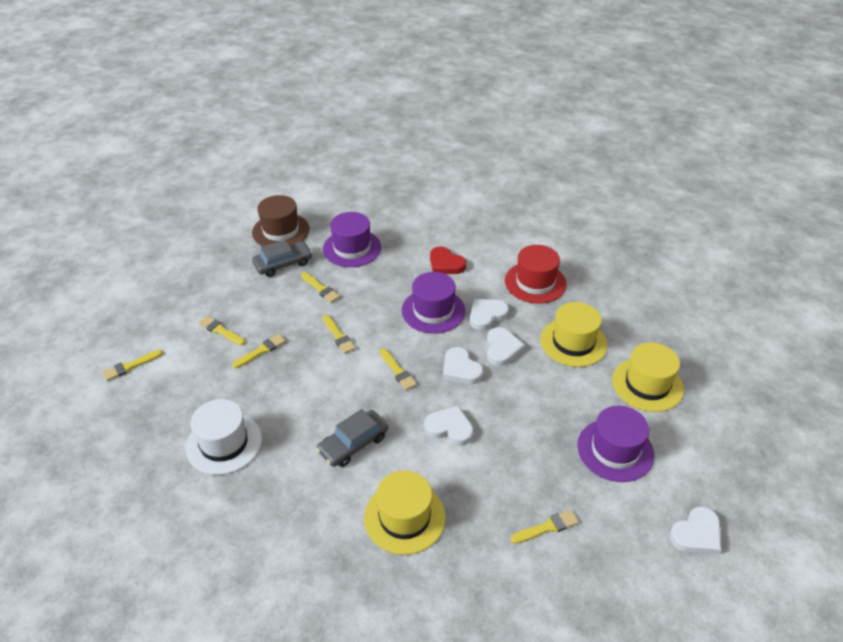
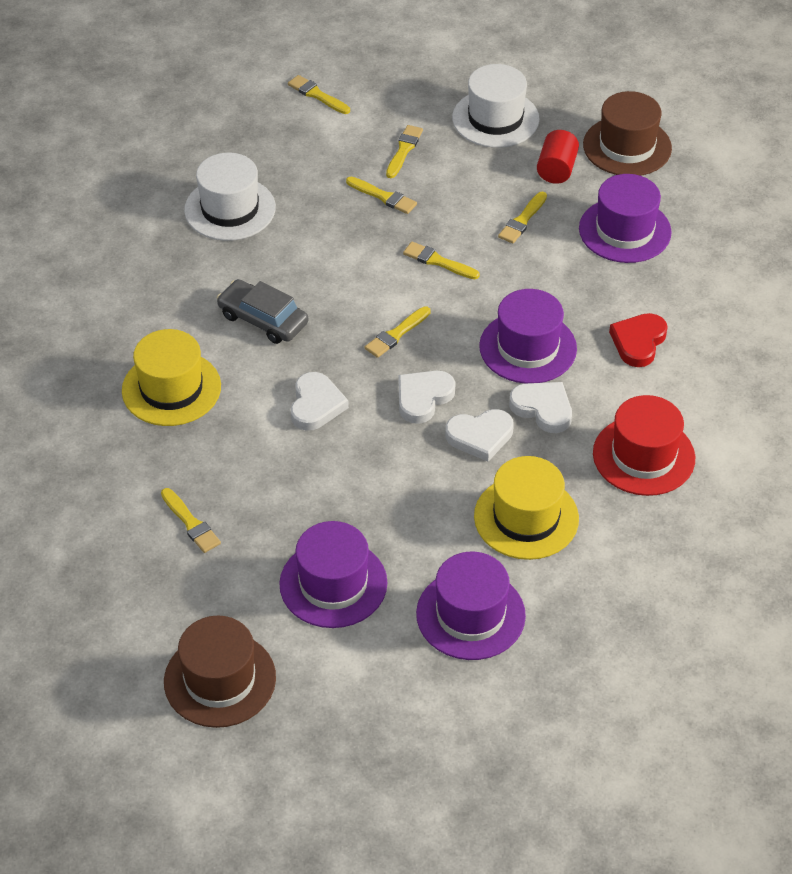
camera: 75 degrees right, 5 degrees up
grey car [252,240,313,277] -> red cylinder [537,130,579,184]
yellow brush [323,315,356,354] -> yellow brush turned 75 degrees clockwise [403,242,480,279]
yellow hat [612,342,684,412] -> purple hat [416,552,526,660]
white heart [669,506,721,555] -> brown hat [164,615,276,728]
none -> white hat [452,64,540,148]

